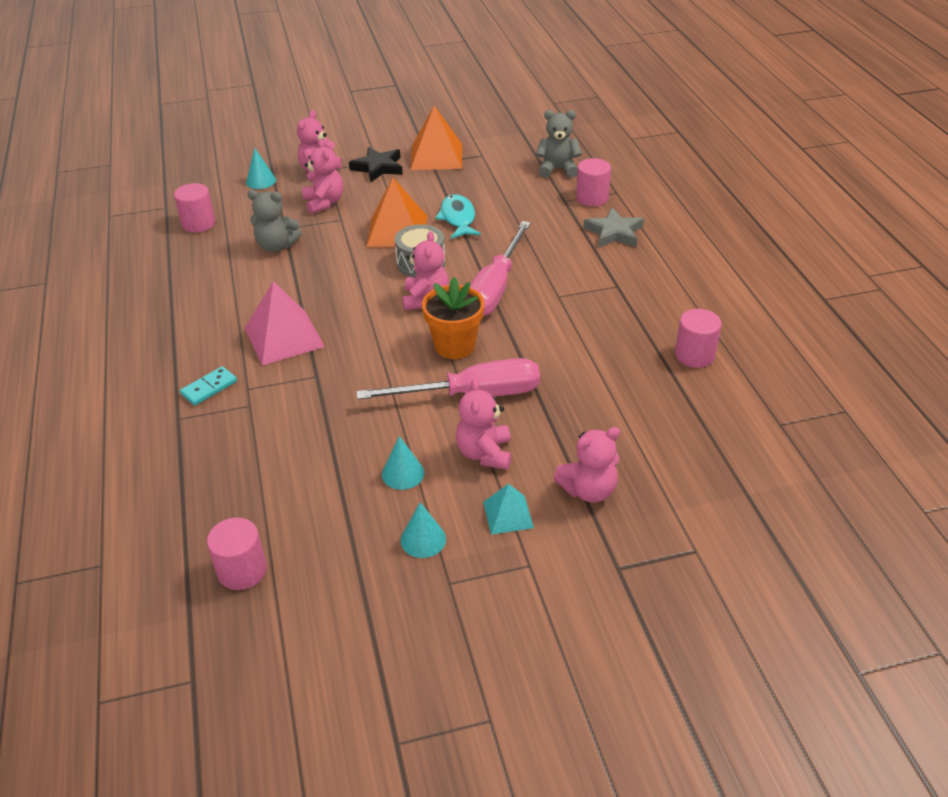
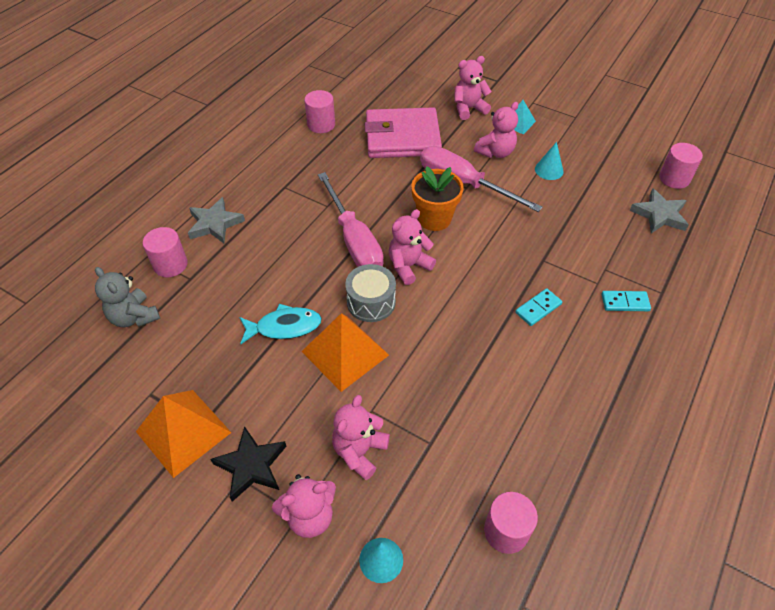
camera: 135 degrees left, 10 degrees up
pink pyramid [245,281,325,366] -> turquoise domino [515,288,562,326]
grey teddy bear [247,190,302,252] -> none
turquoise cone [400,502,446,558] -> none
turquoise fish [435,194,481,239] -> turquoise fish turned 135 degrees counterclockwise [239,304,322,344]
pink screwdriver [470,221,531,316] -> pink screwdriver turned 90 degrees clockwise [318,172,384,267]
pink teddy bear [553,427,620,503] -> pink teddy bear turned 45 degrees counterclockwise [454,56,492,120]
none -> pink wallet [365,107,442,158]
none -> grey star [630,188,689,233]

